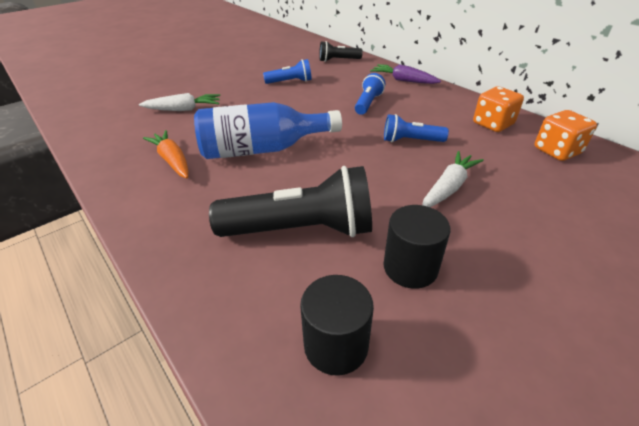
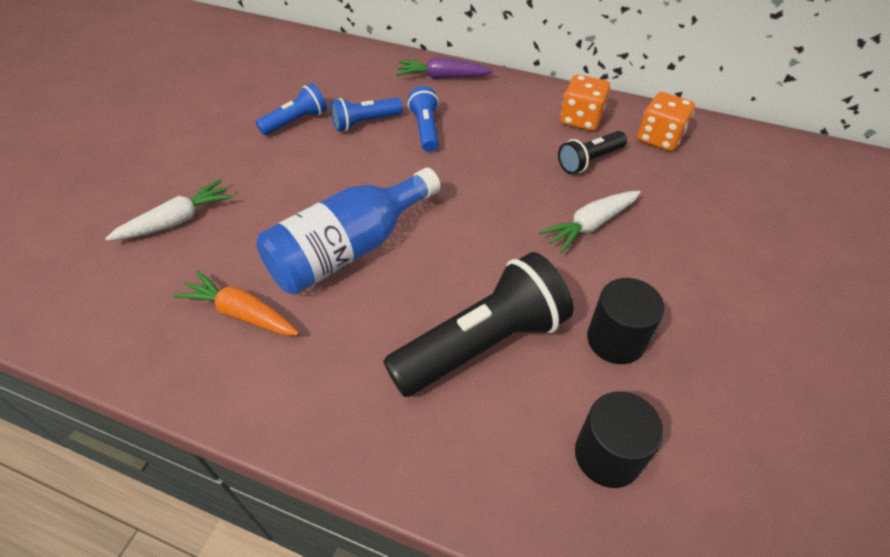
camera: 30 degrees left, 10 degrees up
black flashlight [319,41,363,62] -> black flashlight moved to [558,131,627,174]
blue flashlight [384,114,449,142] -> blue flashlight moved to [331,98,403,131]
white carrot [422,151,484,207] -> white carrot turned 135 degrees counterclockwise [539,191,641,253]

